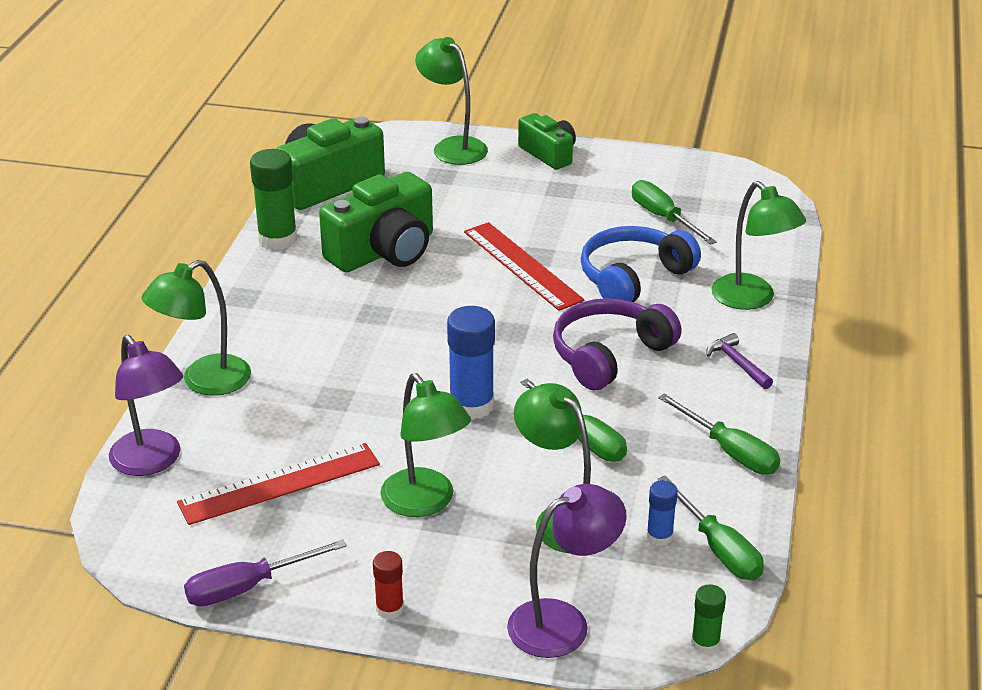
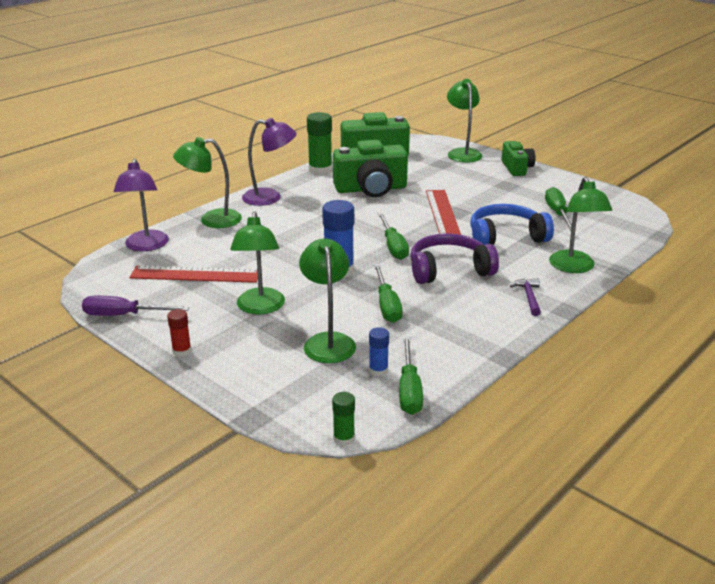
camera: 30 degrees right, 5 degrees down
purple lamp [507,484,627,658] -> purple lamp moved to [242,118,297,206]
green screwdriver [658,394,780,475] -> green screwdriver moved to [378,213,409,260]

